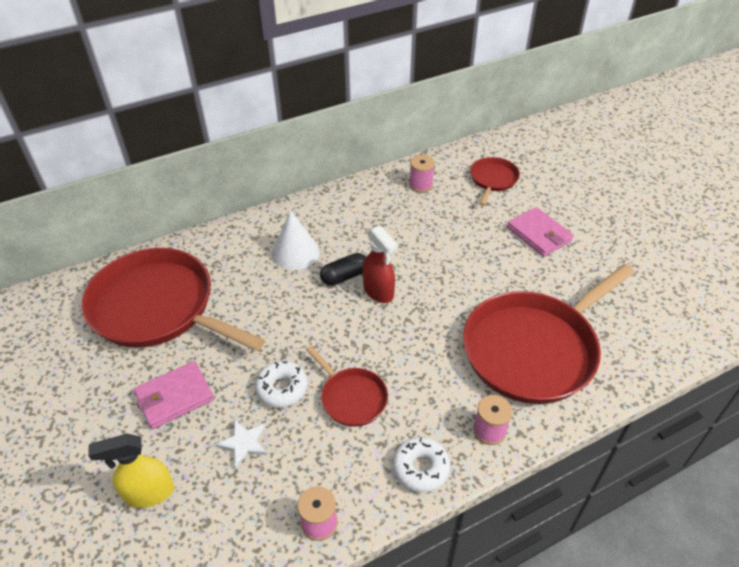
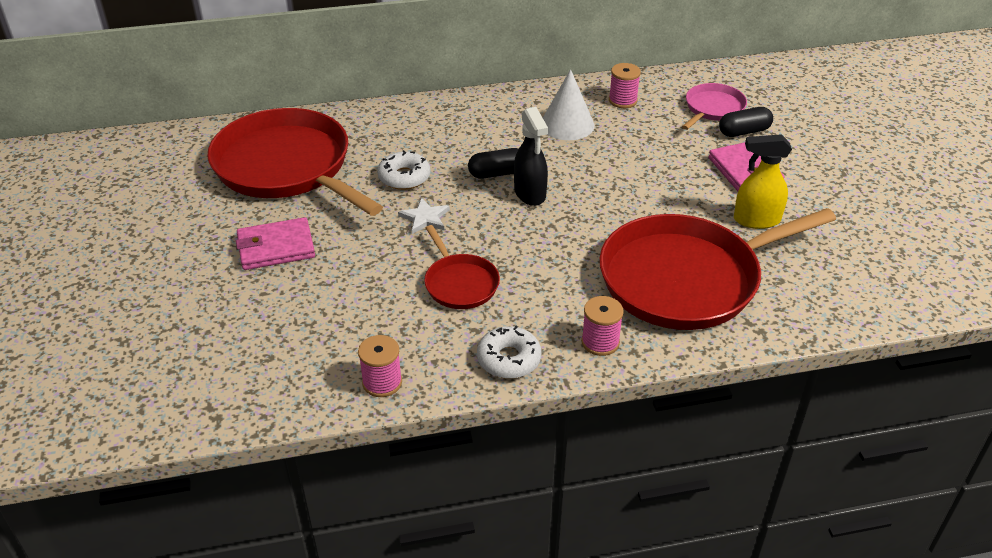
camera: 15 degrees right, 5 degrees down
yellow spray bottle [88,434,174,508] -> yellow spray bottle moved to [734,134,792,229]
white star [215,419,267,468] -> white star moved to [398,198,450,234]
white donut [255,361,308,407] -> white donut moved to [377,150,431,190]
white cone [272,210,320,270] -> white cone moved to [543,69,595,140]
red spray bottle [363,225,397,303] -> black spray bottle [514,107,548,206]
red pan [470,157,520,206] -> pink pan [682,83,747,130]
none -> black capsule [719,107,773,137]

